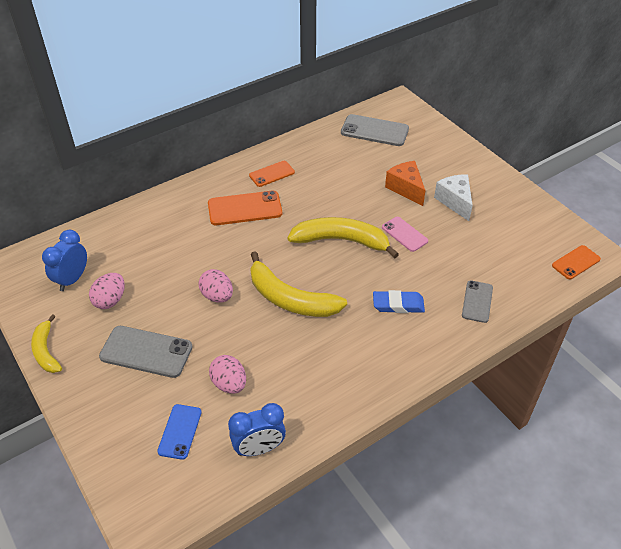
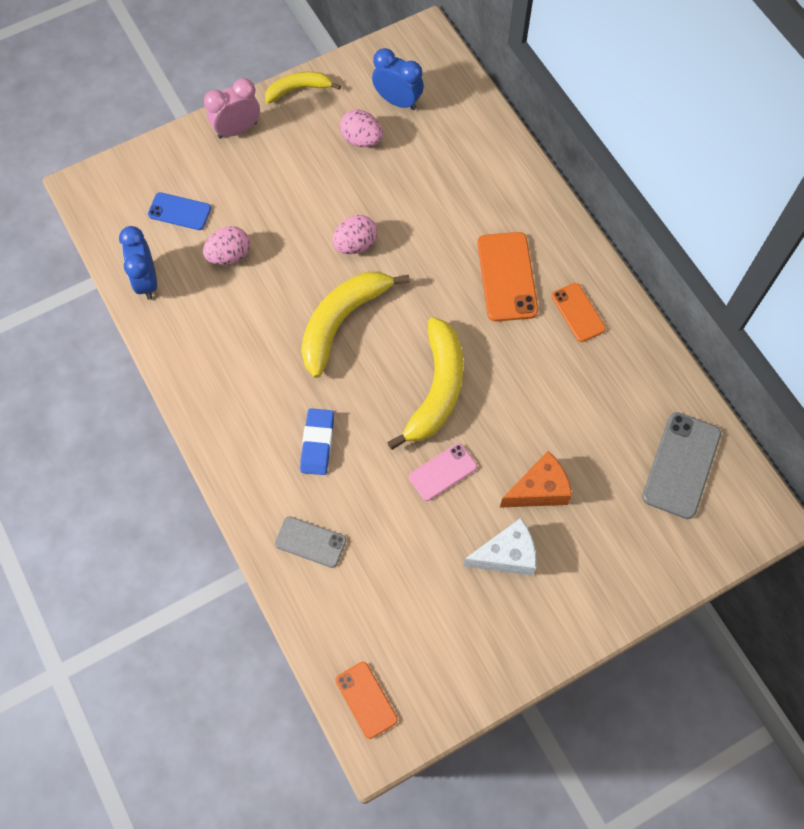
camera: 95 degrees right, 20 degrees up
grey phone [99,326,193,378] -> none
none -> pink clock [204,78,260,139]

